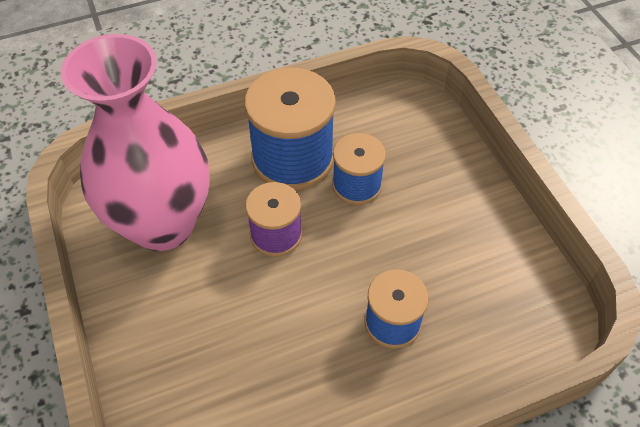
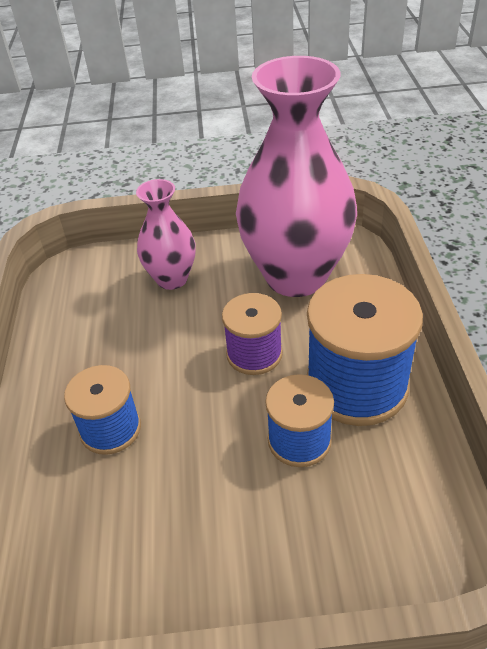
camera: 110 degrees right, 10 degrees down
none -> pink vase [136,179,195,290]

